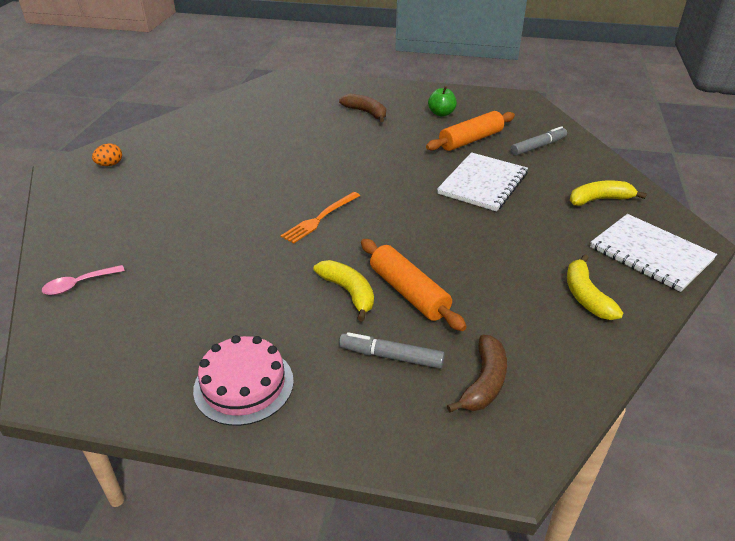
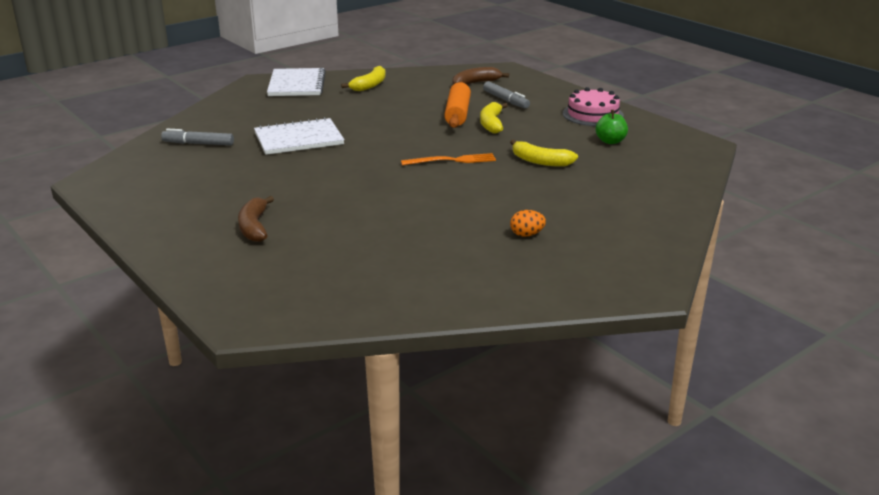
camera: 140 degrees left, 10 degrees down
pink spoon [42,265,125,295] -> none
orange egg [92,143,122,166] -> orange egg moved to [510,210,546,237]
orange rolling pin [426,111,515,151] -> none
green apple [428,86,457,117] -> green apple moved to [596,110,628,144]
yellow banana [570,180,647,206] -> yellow banana moved to [510,140,578,167]

